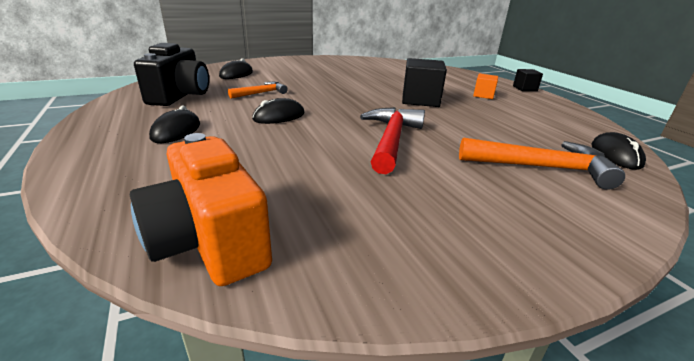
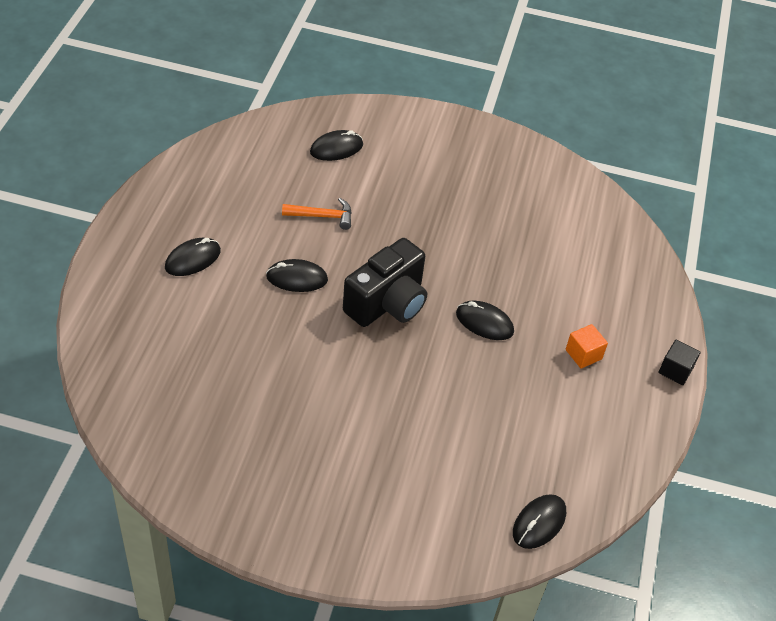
camera: 35 degrees right, 20 degrees up
orange camera [130,133,272,286] -> none
black camera [134,43,209,106] -> black camera moved to [343,238,427,327]
red hammer [360,107,425,174] -> none
black cube [402,58,447,107] -> black mouse [456,301,514,340]
orange hammer [459,138,625,190] -> none

